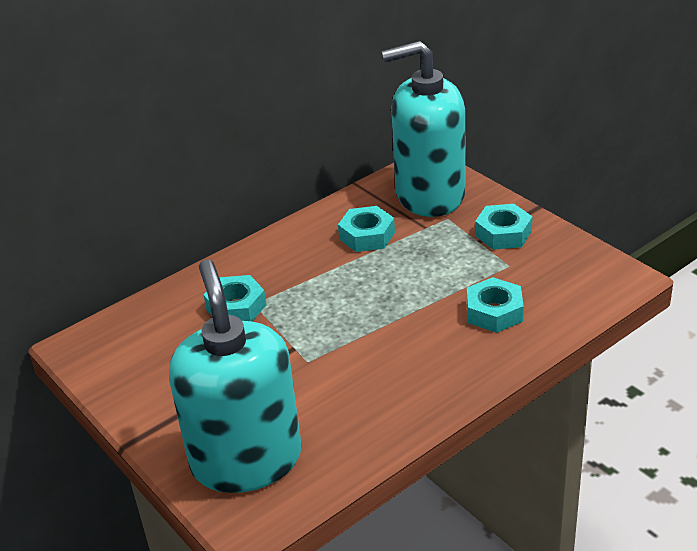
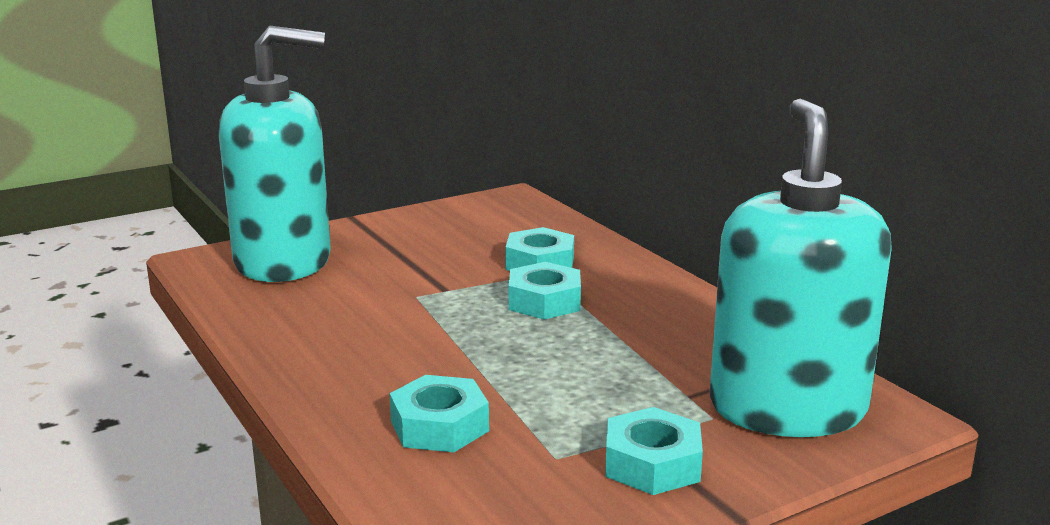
camera: 95 degrees right, 15 degrees down
turquoise nut [338,206,395,252] -> turquoise nut moved to [509,262,581,320]

